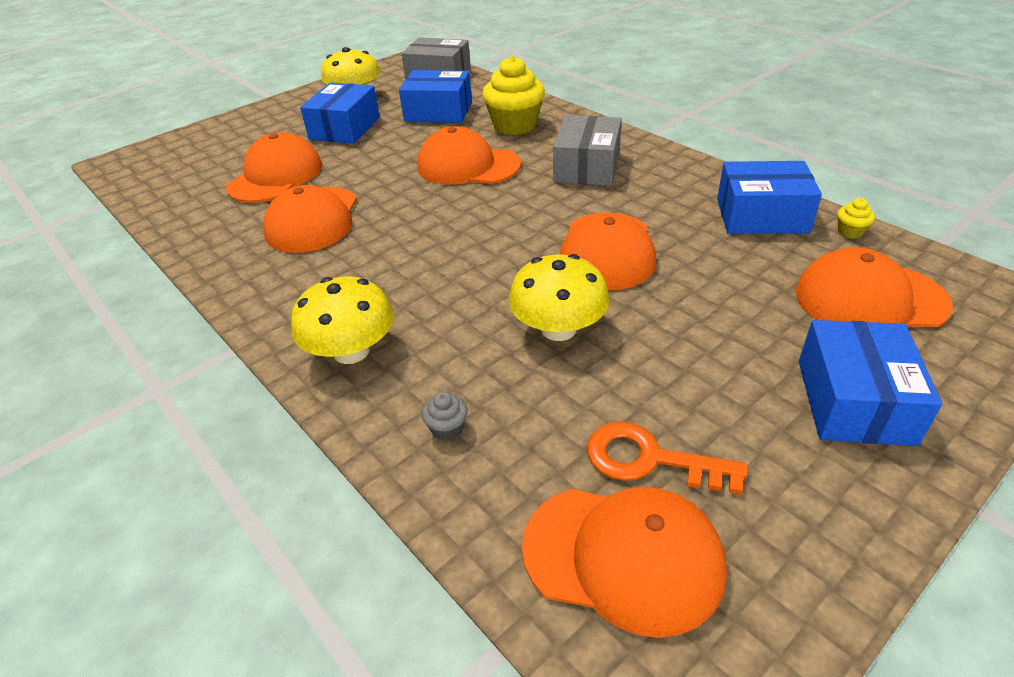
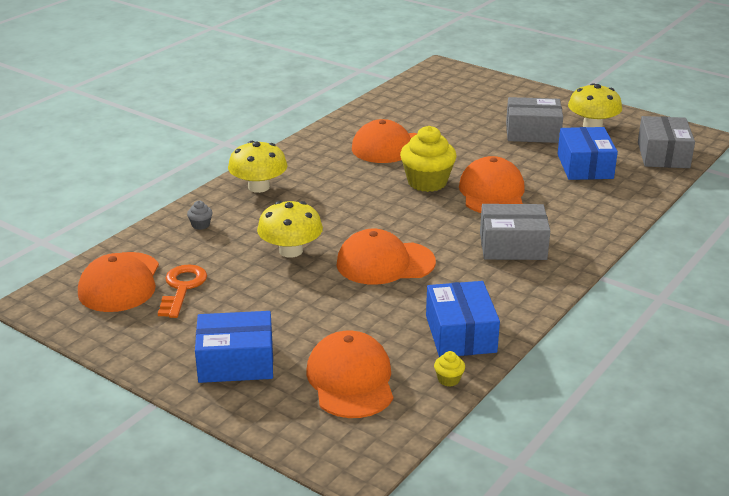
camera: 75 degrees right, 10 degrees down
orange cap [226,132,322,203] -> none
blue box [300,83,380,144] -> grey box [506,97,563,143]
yellow cupcake [482,56,545,135] -> yellow cupcake moved to [400,126,456,192]

